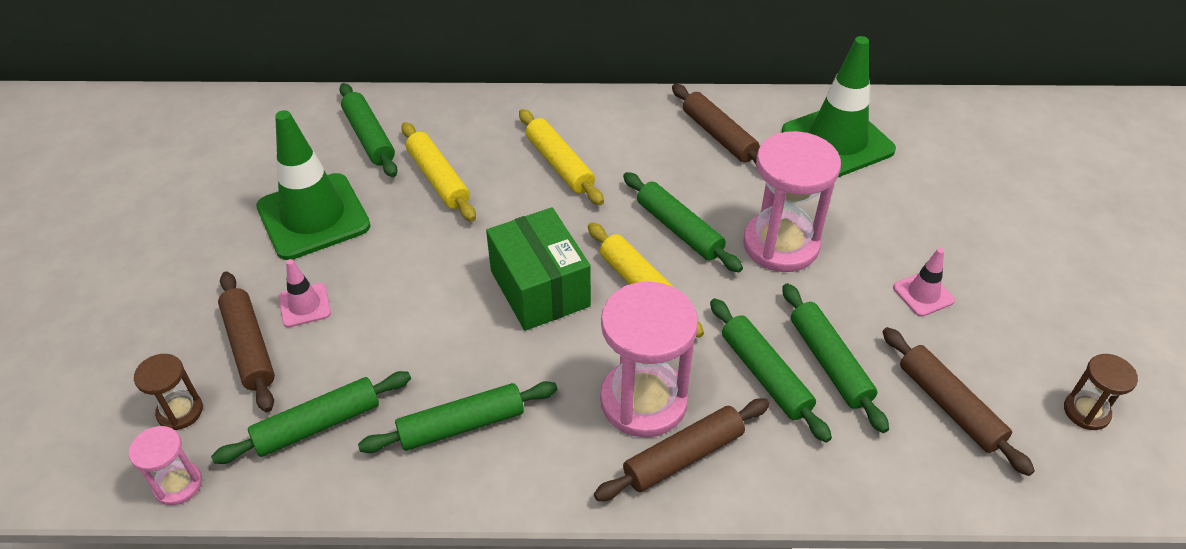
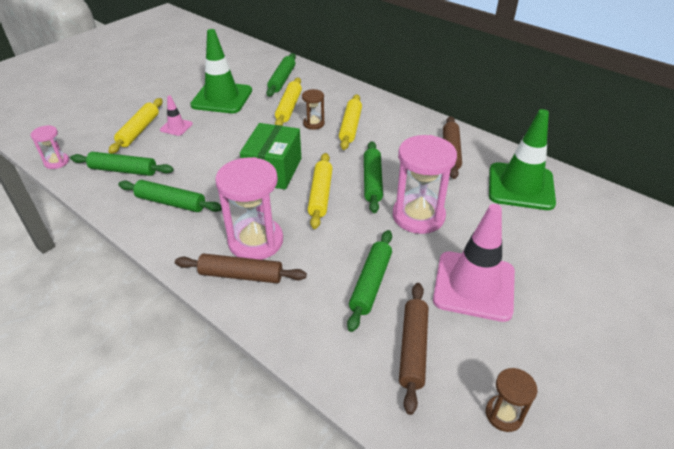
camera: 40 degrees right, 5 degrees down
brown hourglass [134,354,203,430] -> brown hourglass moved to [302,89,325,130]
brown rolling pin [218,271,275,412] -> yellow rolling pin [109,98,163,154]
green rolling pin [710,298,832,443] -> none
pink traffic cone [893,248,955,317] -> pink traffic cone [433,204,515,322], size x2.17

